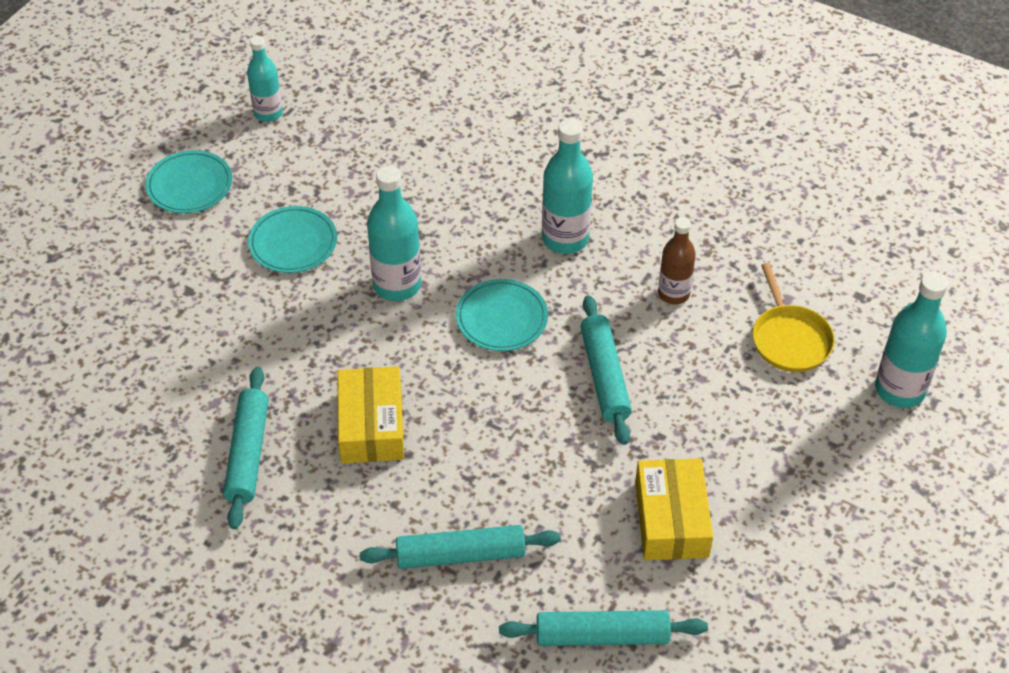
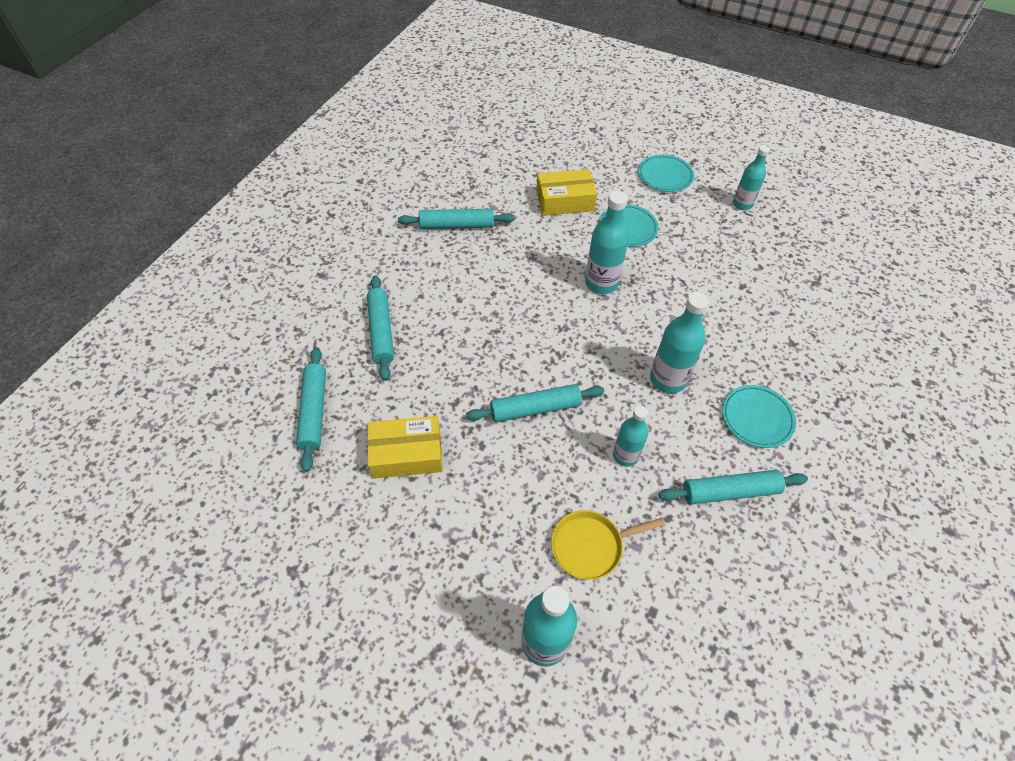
camera: 85 degrees right, 5 degrees up
yellow box [337,366,404,463] -> yellow box moved to [536,169,597,216]
turquoise plate [456,279,548,351] -> turquoise plate moved to [722,385,796,448]
brown bottle [658,217,696,305] -> turquoise bottle [613,406,648,467]
none -> turquoise rolling pin [659,470,808,504]

